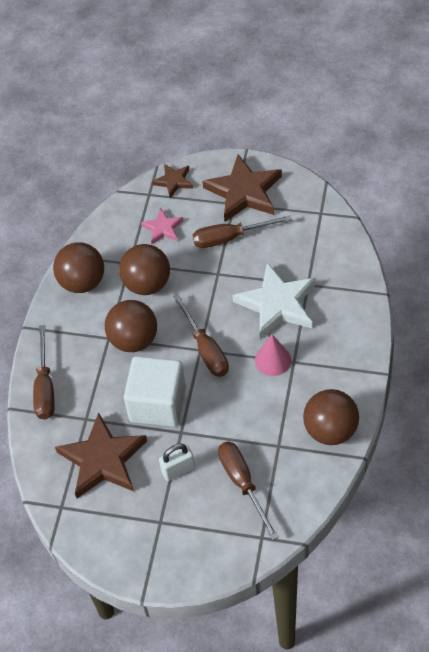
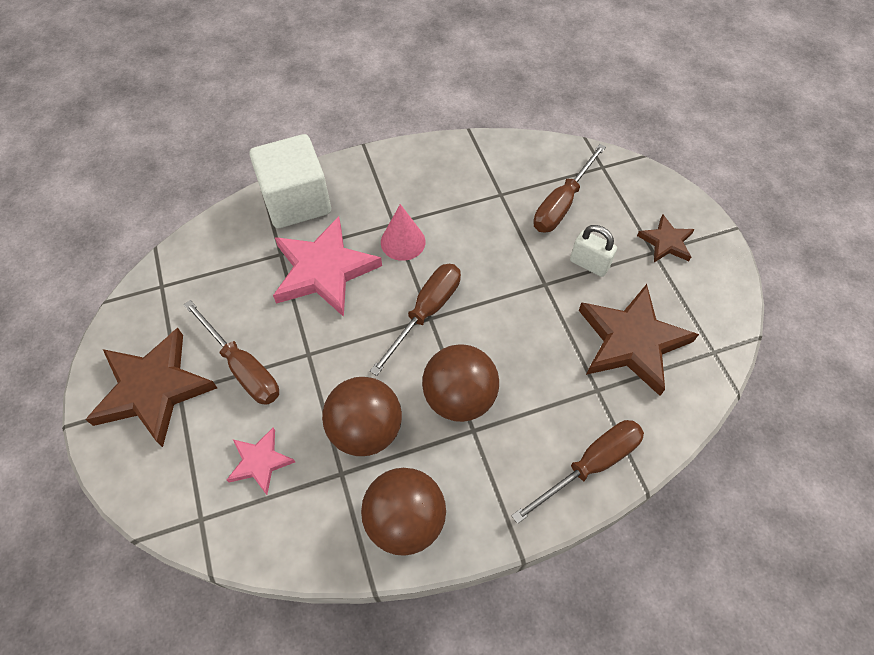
camera: 125 degrees left, 5 degrees up
white cube [124,356,186,427] -> white cube moved to [249,134,331,228]
brown star [152,164,193,198] -> brown star moved to [637,214,695,262]
white star [232,263,316,339] -> pink star [273,216,382,317]
brown ball [303,389,359,445] -> none

